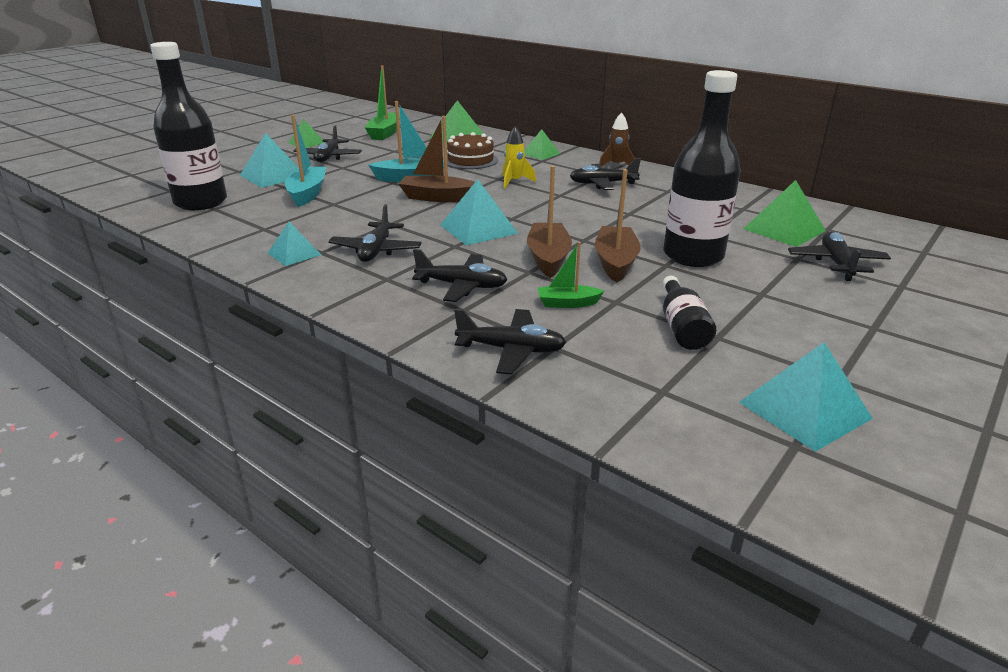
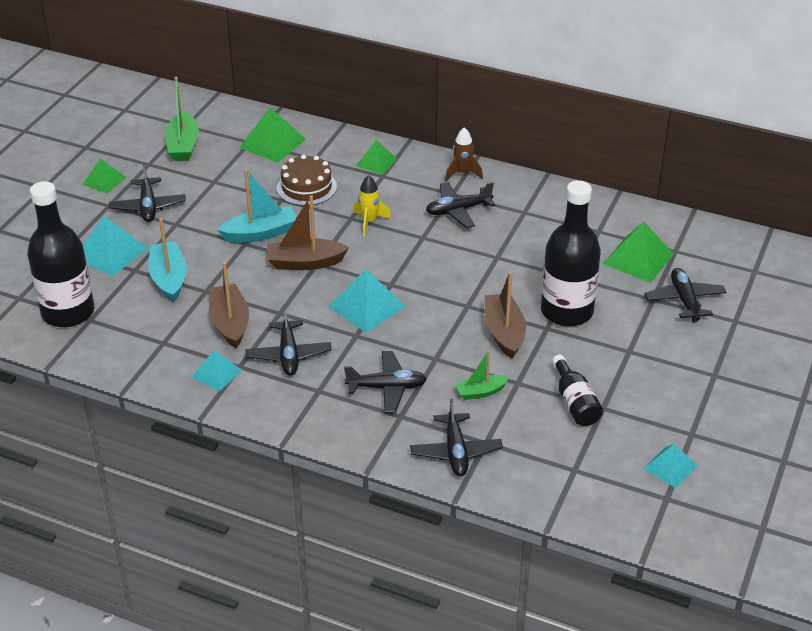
camera: 15 degrees left, 10 degrees up
black plane [454,309,566,375] -> black plane turned 90 degrees clockwise [410,398,503,476]
brown boat [527,166,572,278] -> brown boat moved to [209,262,249,348]
turquoise pyramid [739,342,873,452] -> turquoise pyramid [643,444,698,488], size x0.63

